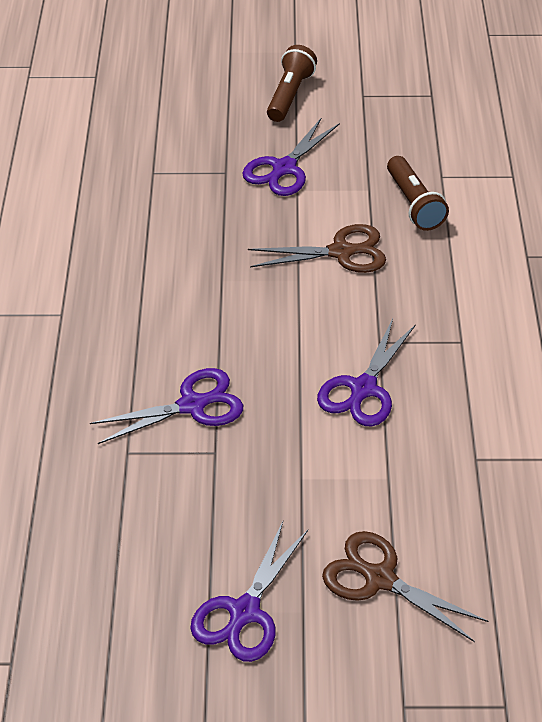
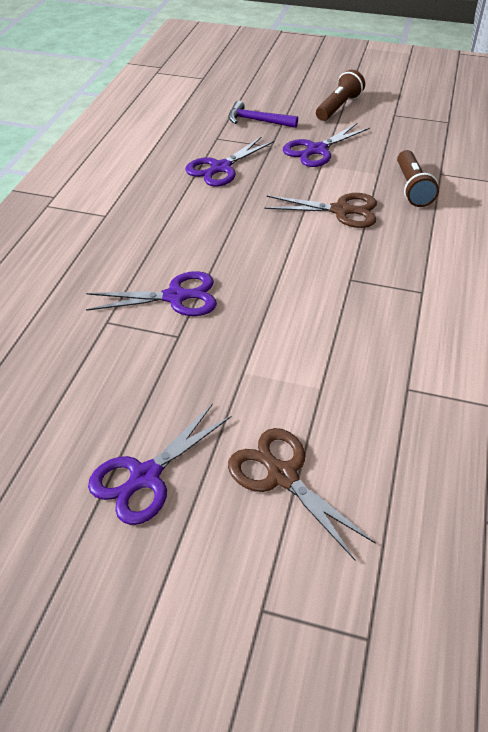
camera: 15 degrees right, 0 degrees up
purple scissors [317,319,416,426] -> purple scissors moved to [185,136,274,187]
none -> purple hammer [228,101,298,128]

